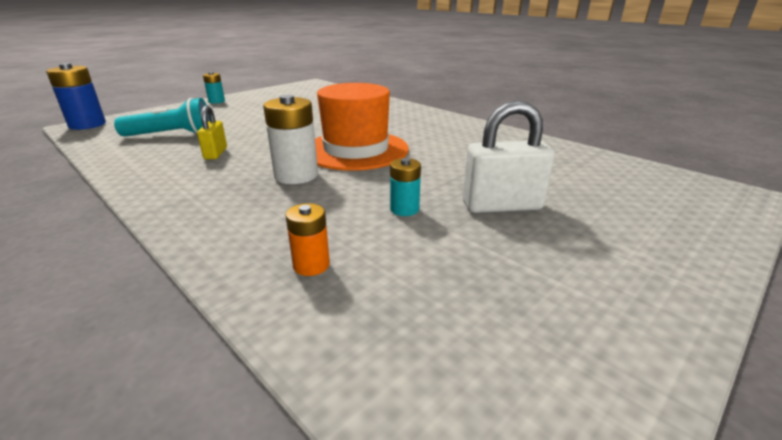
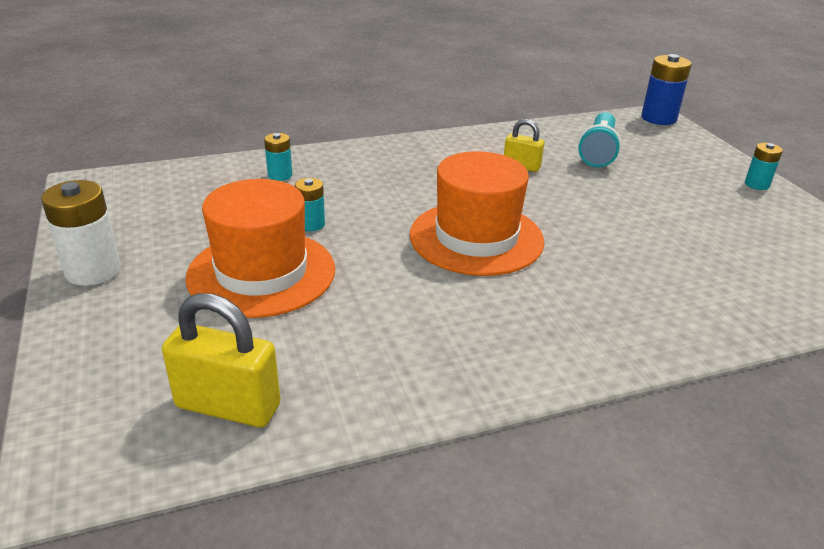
camera: 115 degrees right, 5 degrees up
white battery [263,95,318,184] -> white battery moved to [41,180,121,286]
orange battery [285,203,330,276] -> turquoise battery [264,133,292,181]
white padlock [463,100,555,213] -> orange hat [186,179,335,318]
none -> yellow padlock [162,293,281,427]

